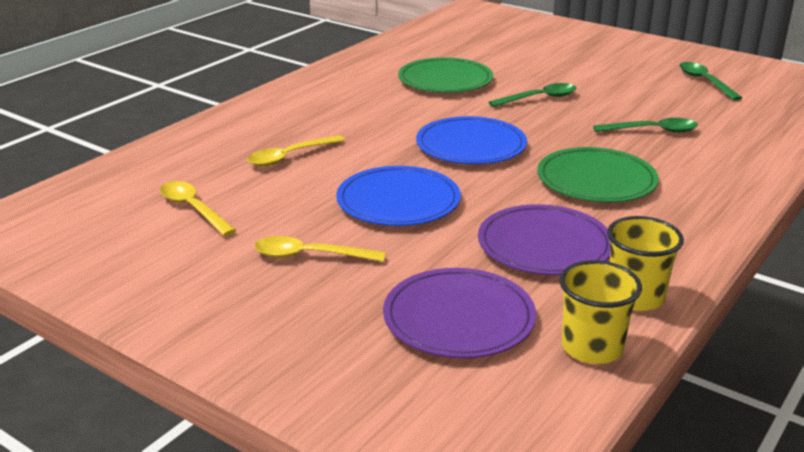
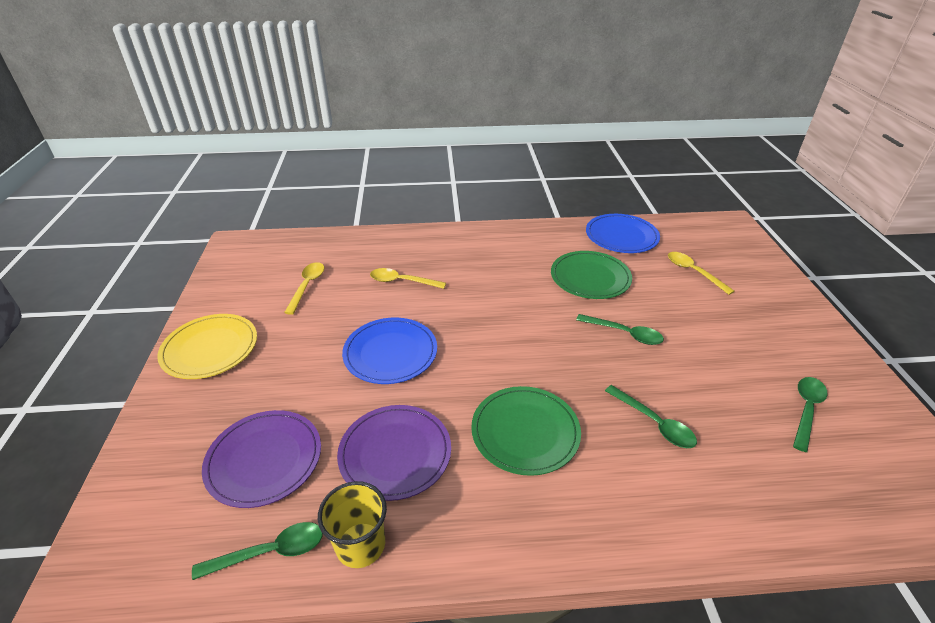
camera: 50 degrees right, 10 degrees up
yellow spoon [254,236,386,262] -> yellow spoon moved to [668,252,735,295]
blue plate [416,116,527,164] -> blue plate moved to [586,214,660,253]
yellow cup [559,260,642,364] -> green spoon [192,522,323,580]
none -> yellow plate [157,314,257,379]

